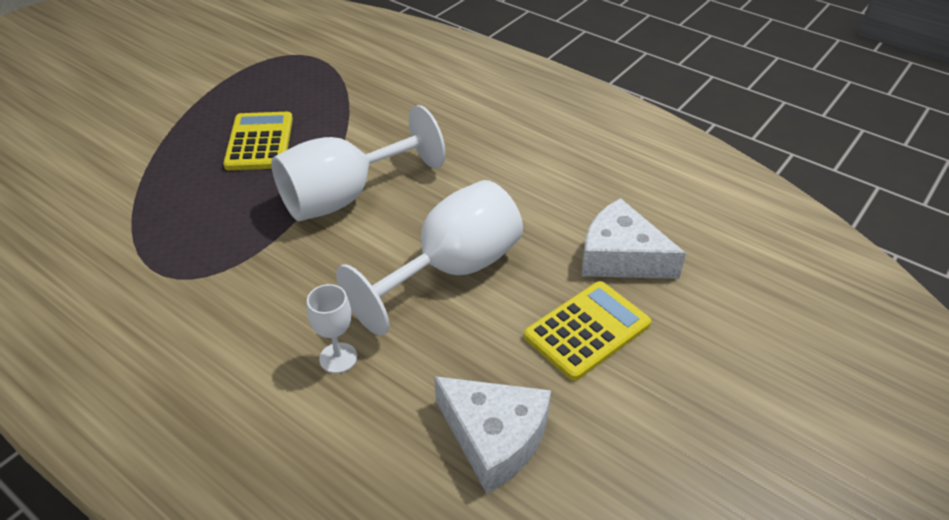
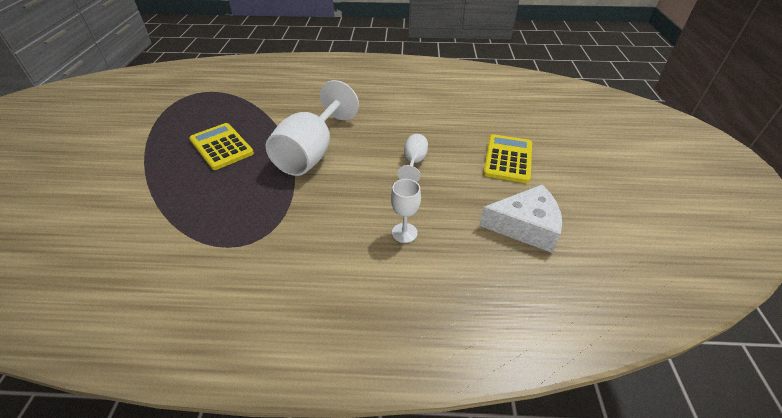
camera: 35 degrees left, 0 degrees up
white goblet [336,180,523,336] -> white goblet [398,134,428,182], size x0.46
white cheese [582,198,686,279] -> none

